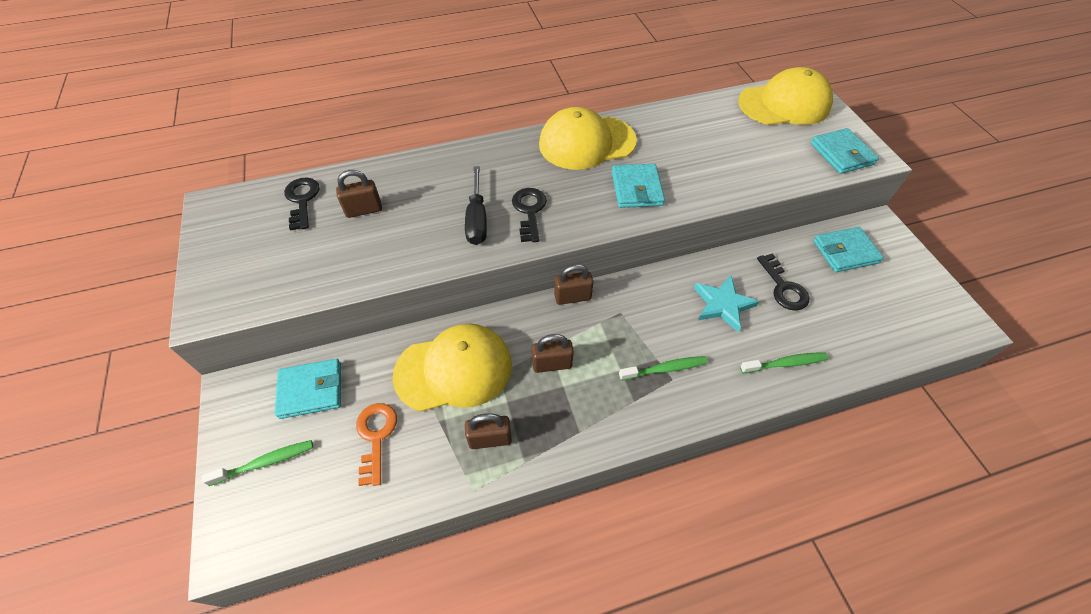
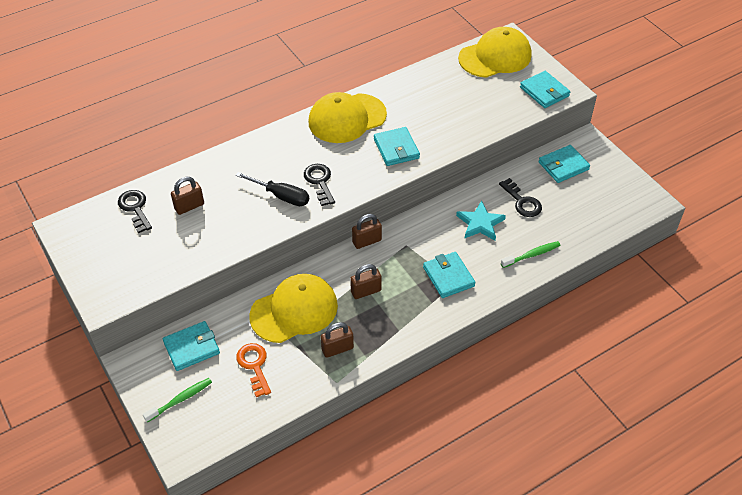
camera: 15 degrees left, 5 degrees down
black screwdriver [465,166,487,245] -> black screwdriver turned 45 degrees counterclockwise [236,172,309,206]
green toothbrush [619,356,708,381] -> turquoise wallet [423,252,476,298]

